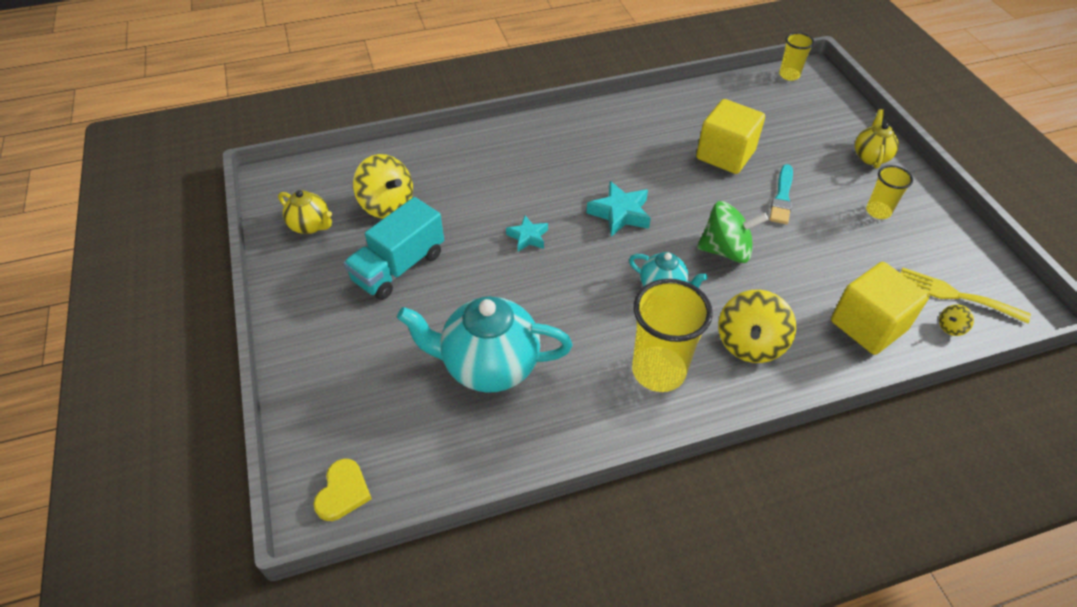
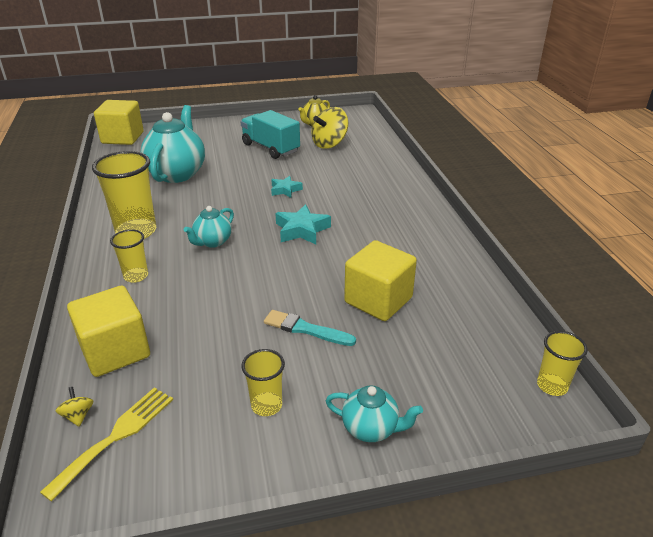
camera: 95 degrees right, 15 degrees down
yellow heart [313,459,372,521] -> yellow cube [94,100,144,145]
green spinning top [697,201,769,263] -> none
yellow spinning top [718,290,796,363] -> yellow cup [110,229,148,283]
yellow teapot [855,109,899,169] -> turquoise teapot [326,385,423,442]

